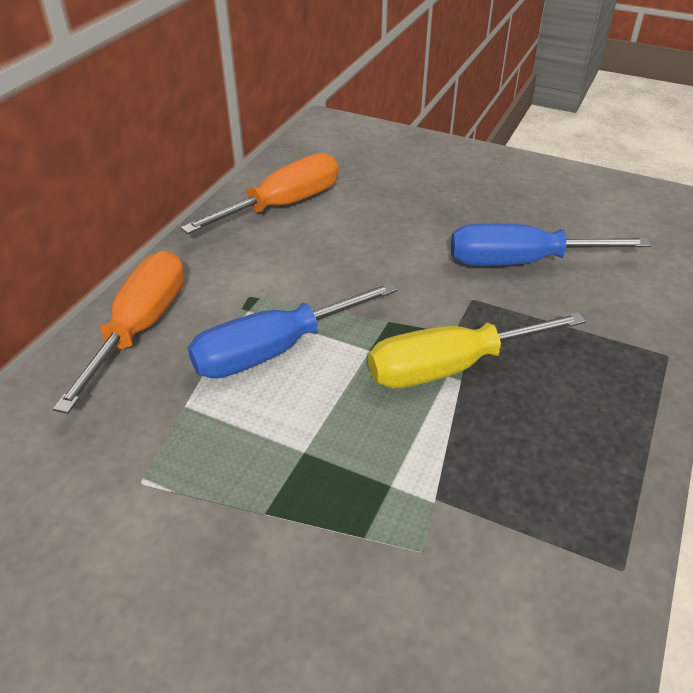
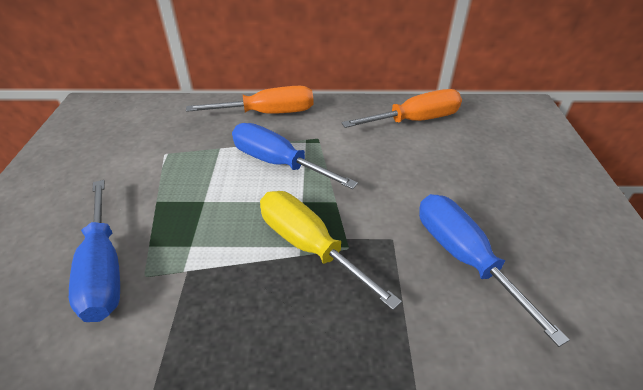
camera: 65 degrees right, 0 degrees up
orange screwdriver [181,153,338,234] -> orange screwdriver turned 45 degrees counterclockwise [341,89,462,128]
none -> blue screwdriver [69,180,120,322]

